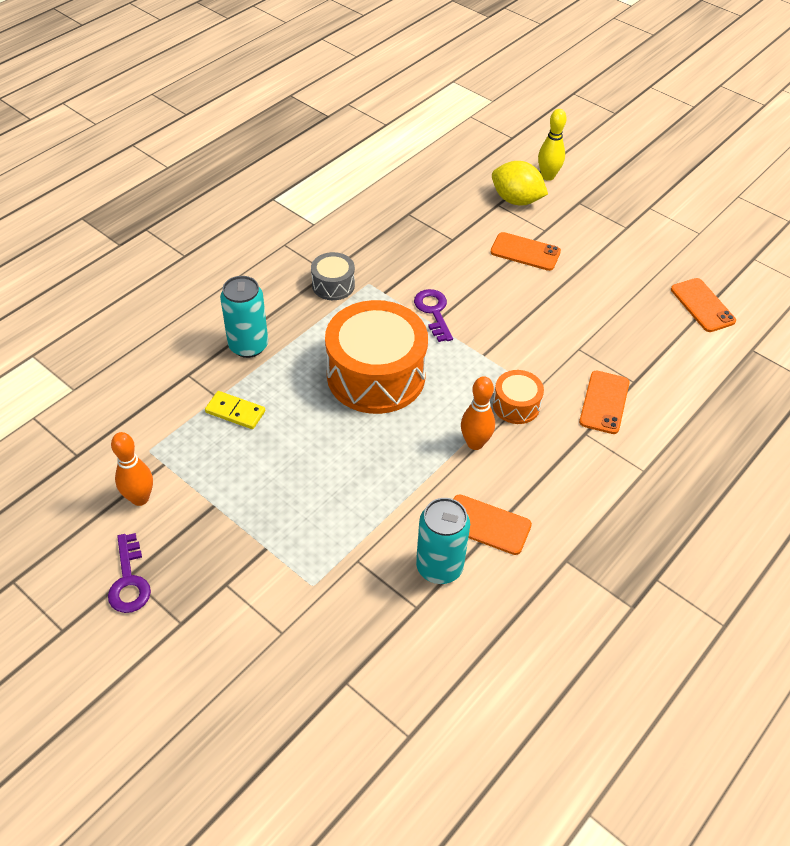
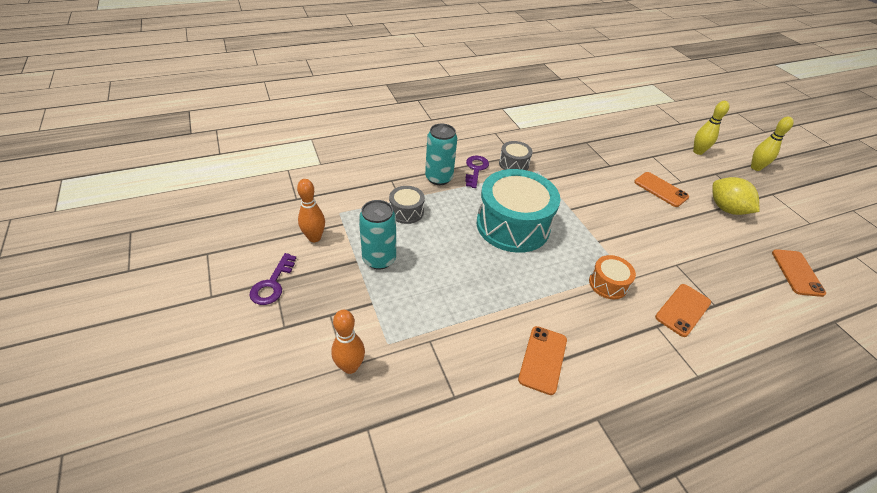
camera: 25 degrees right, 5 degrees down
yellow domino [205,391,265,429] -> grey drum [389,186,425,224]
orange drum [325,300,428,414] -> turquoise drum [477,169,560,253]
purple key [414,289,453,342] -> purple key moved to [465,156,489,188]
turquoise can [416,498,470,584] -> turquoise can moved to [359,200,396,269]
orange phone [454,495,532,555] -> orange phone turned 60 degrees clockwise [518,326,567,395]
orange bowling pin [461,376,495,450] -> orange bowling pin moved to [331,310,365,374]
yellow lemon [492,161,548,205] -> yellow lemon moved to [712,177,760,215]
none -> yellow bowling pin [751,116,794,171]

